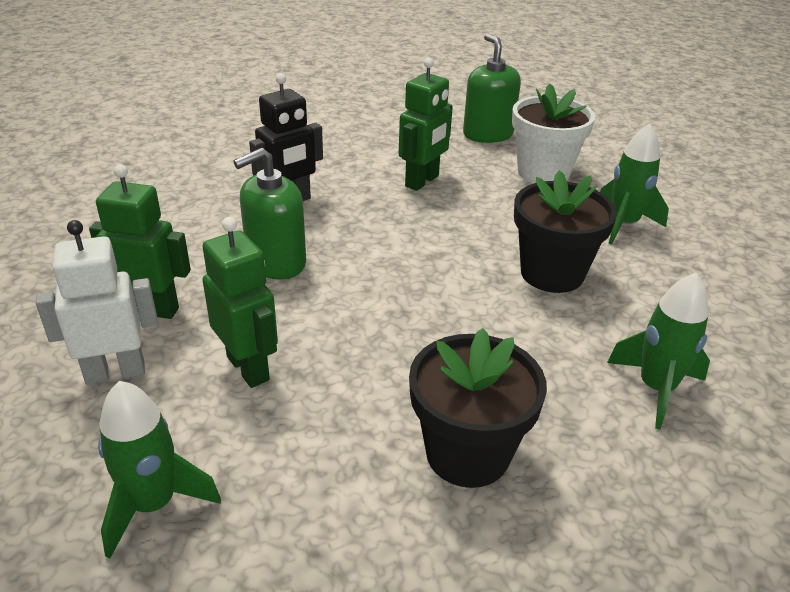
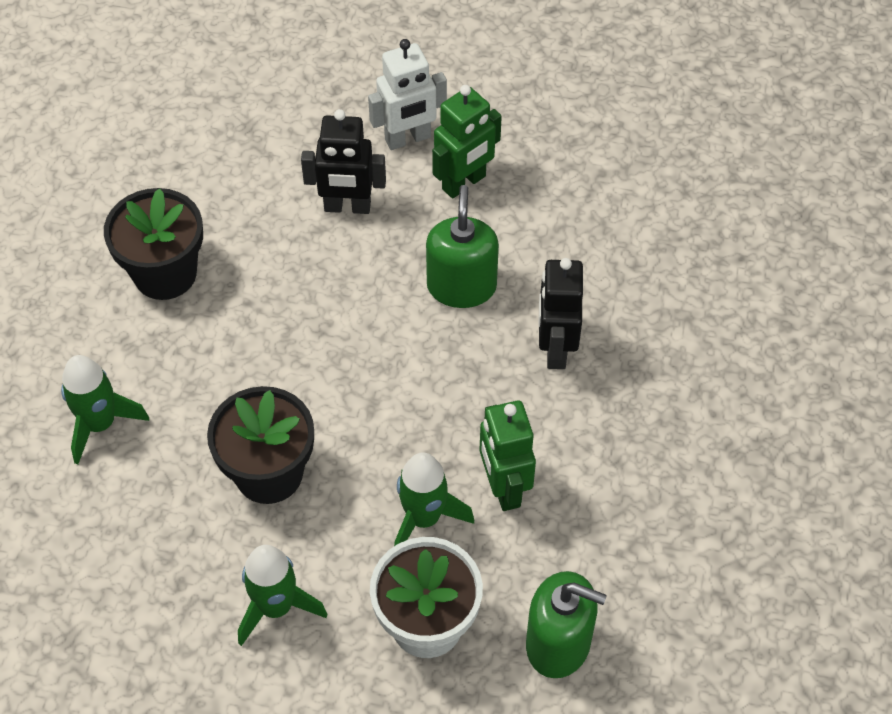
camera: 130 degrees right, 20 degrees up
white robot [36,220,158,385] -> white robot turned 45 degrees clockwise [368,39,447,150]
green rocket [98,381,221,559] -> green rocket moved to [394,452,474,546]
green robot [202,217,278,388] -> black robot [301,109,386,214]

